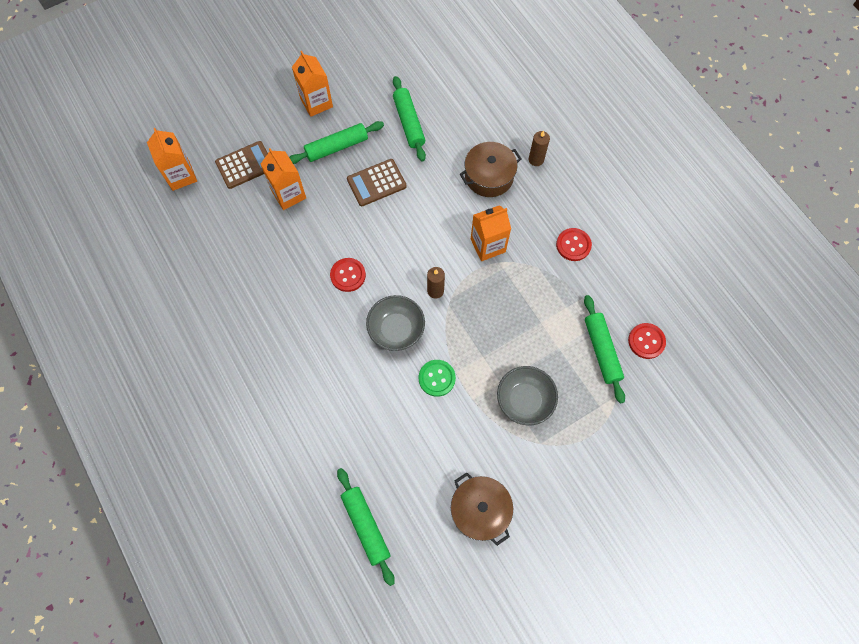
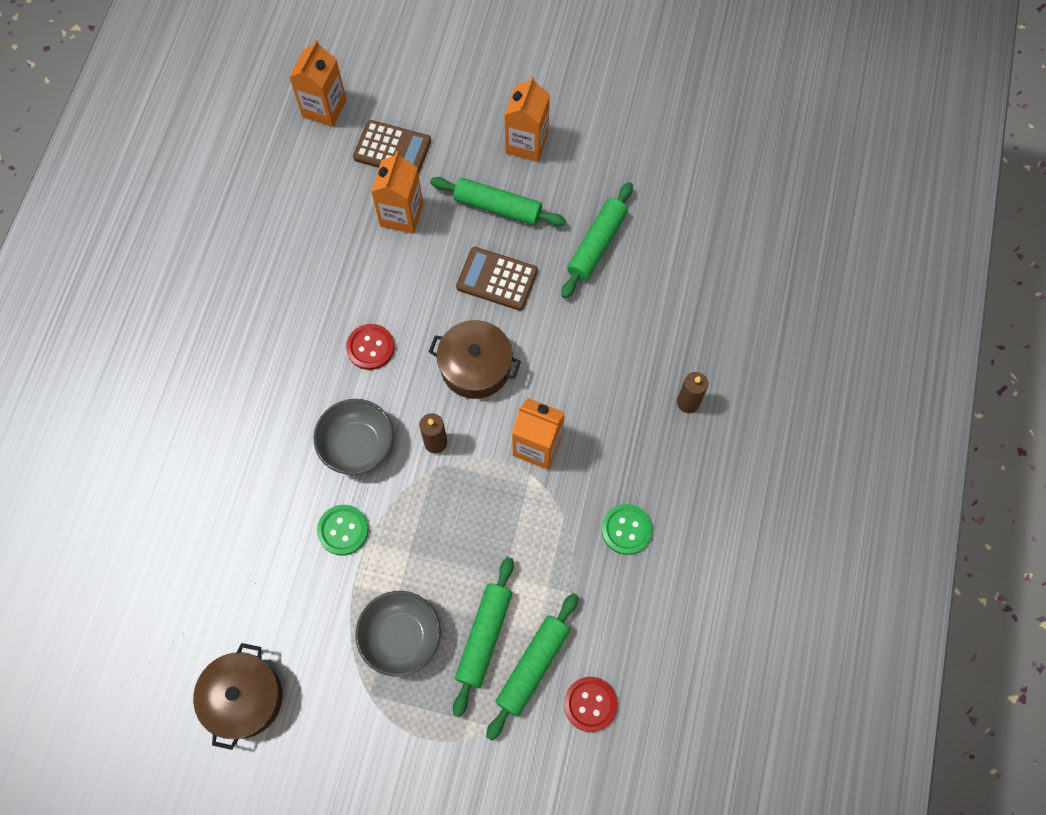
camera: 45 degrees right, 0 degrees up
green rolling pin [337,468,395,586] -> green rolling pin moved to [453,557,514,717]
brown pot [460,142,521,197] -> brown pot moved to [429,320,521,399]
red button [556,228,592,261] -> green button [601,504,653,555]

